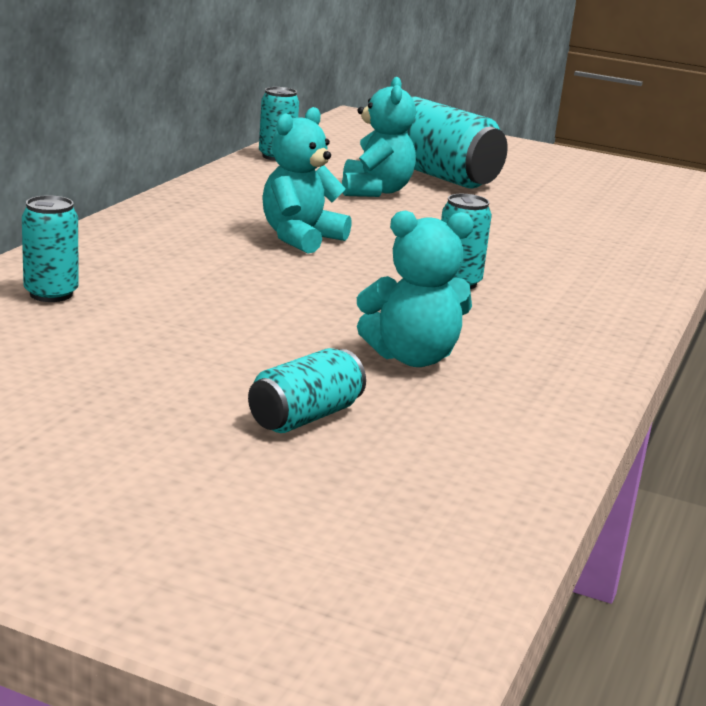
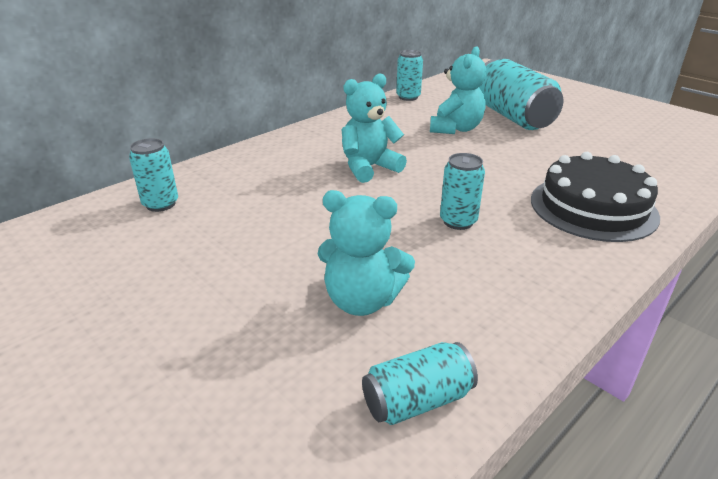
camera: 25 degrees right, 10 degrees up
turquoise can [248,348,366,433] -> turquoise can moved to [362,342,478,425]
none -> black cake [531,152,660,242]

